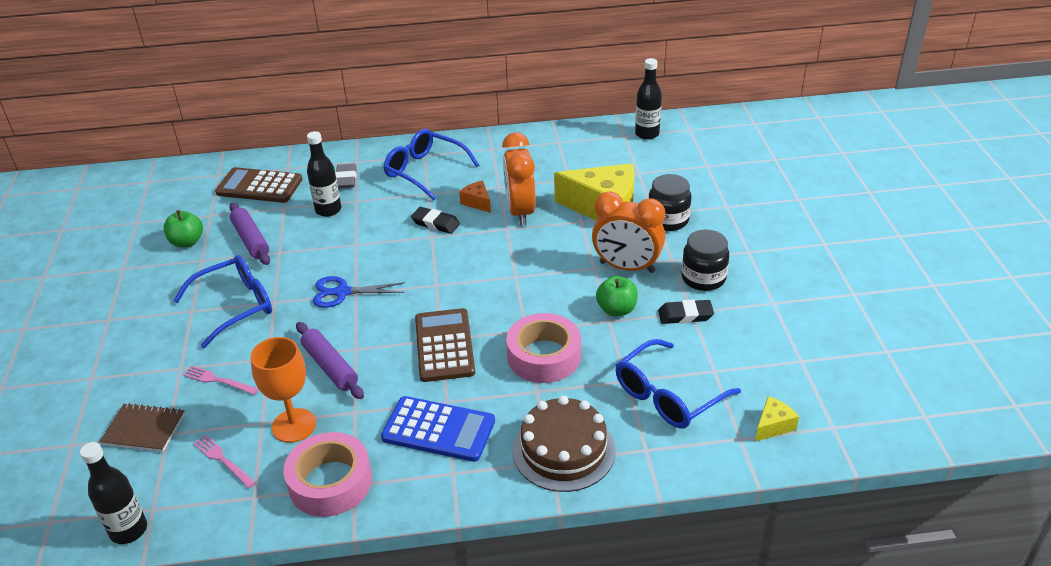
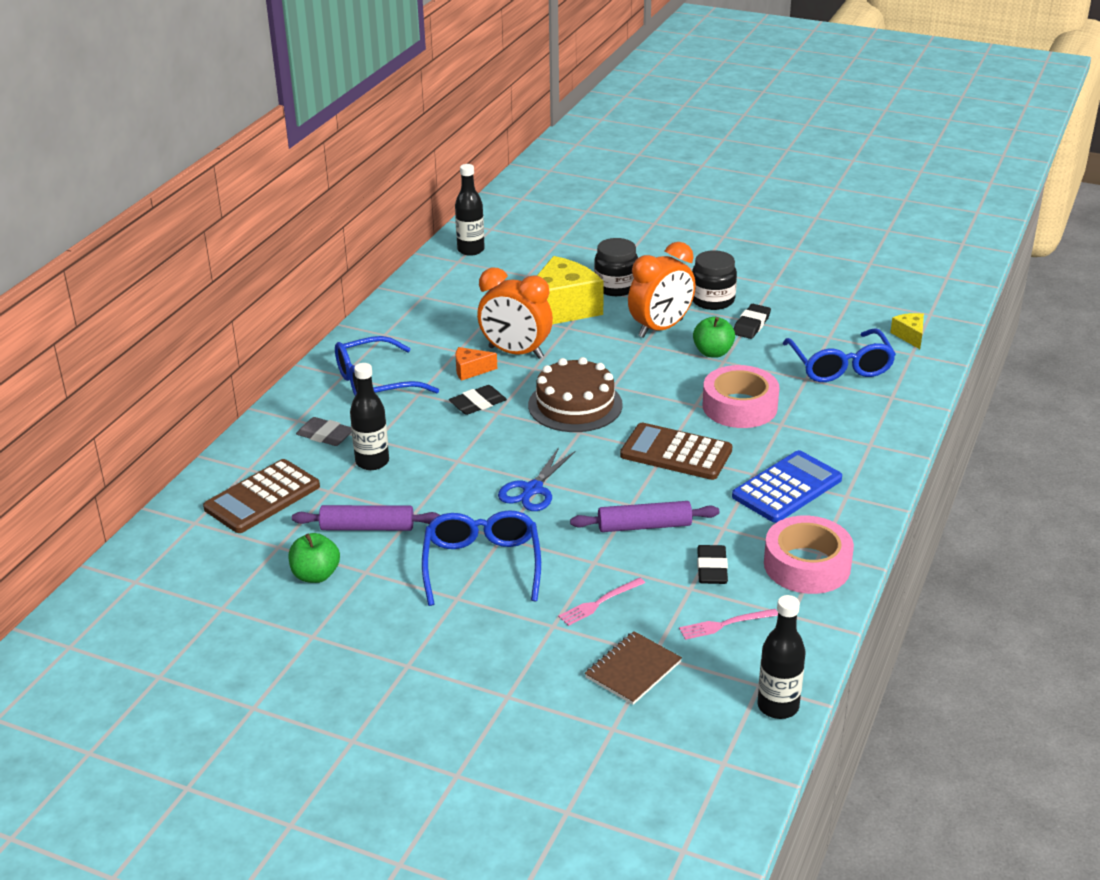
camera: 60 degrees left, 5 degrees down
orange goblet [250,337,316,443] -> black eraser [697,545,728,584]
brown cake [512,396,616,492] -> brown cake moved to [528,357,623,432]

